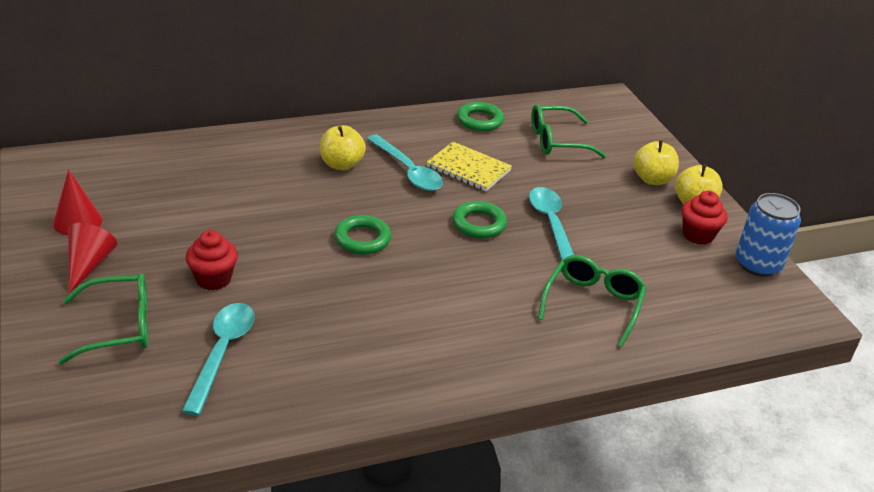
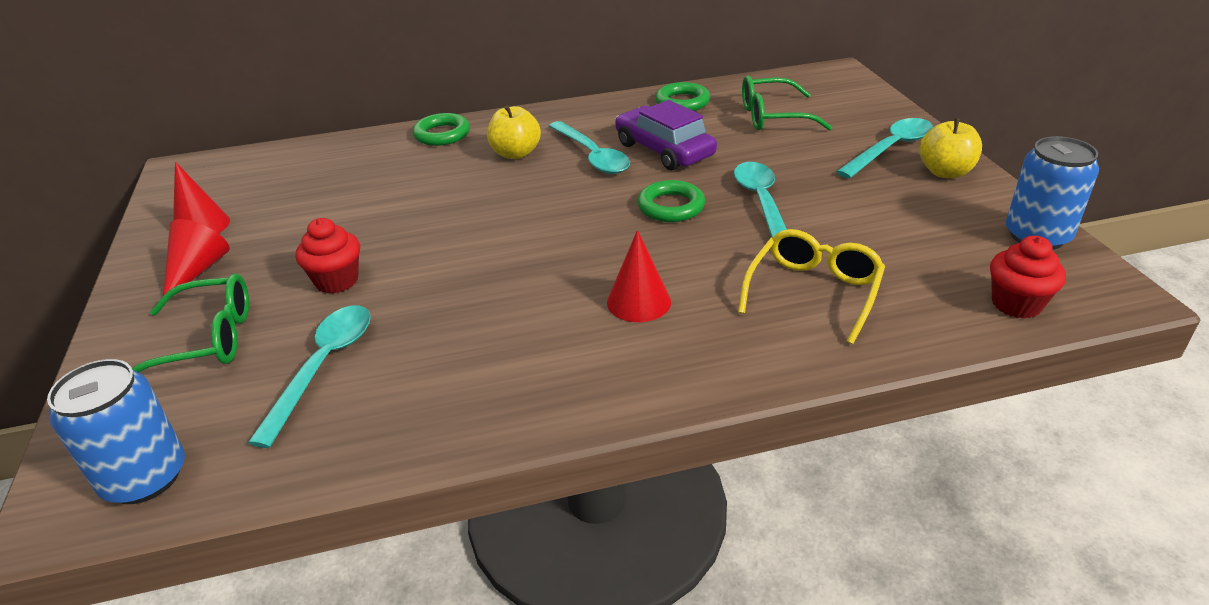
camera: 10 degrees right, 0 degrees up
green ring [334,215,391,254] -> green ring moved to [413,113,470,146]
yellow notebook [426,142,512,191] -> purple car [615,100,717,170]
green glasses [538,255,646,347] -> yellow glasses [738,229,885,344]
yellow apple [633,140,679,185] -> turquoise spoon [836,118,933,179]
red cupcake [682,191,727,245] -> red cupcake moved to [990,236,1066,319]
none -> blue can [47,359,185,504]
none -> red cone [607,230,671,322]

